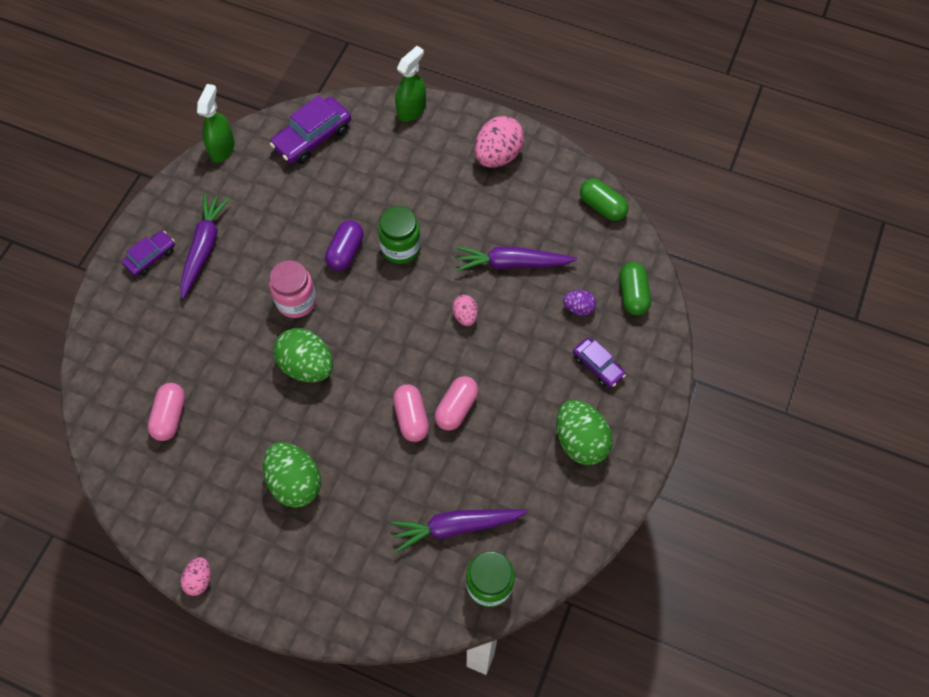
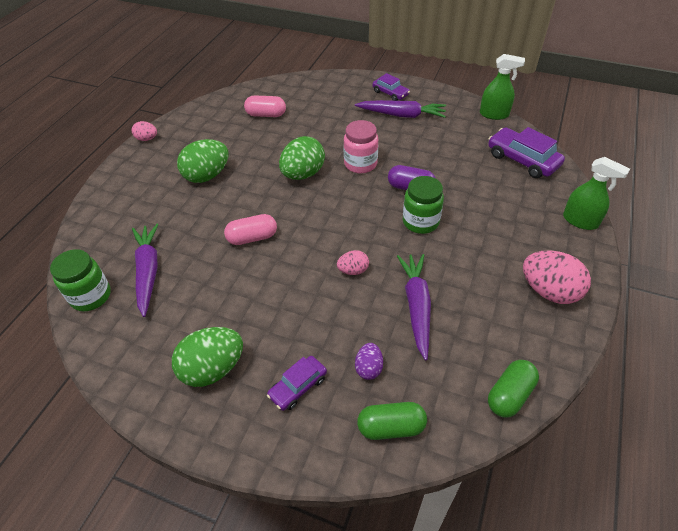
camera: 90 degrees right, 15 degrees down
pink capsule [434,376,479,431] -> none

